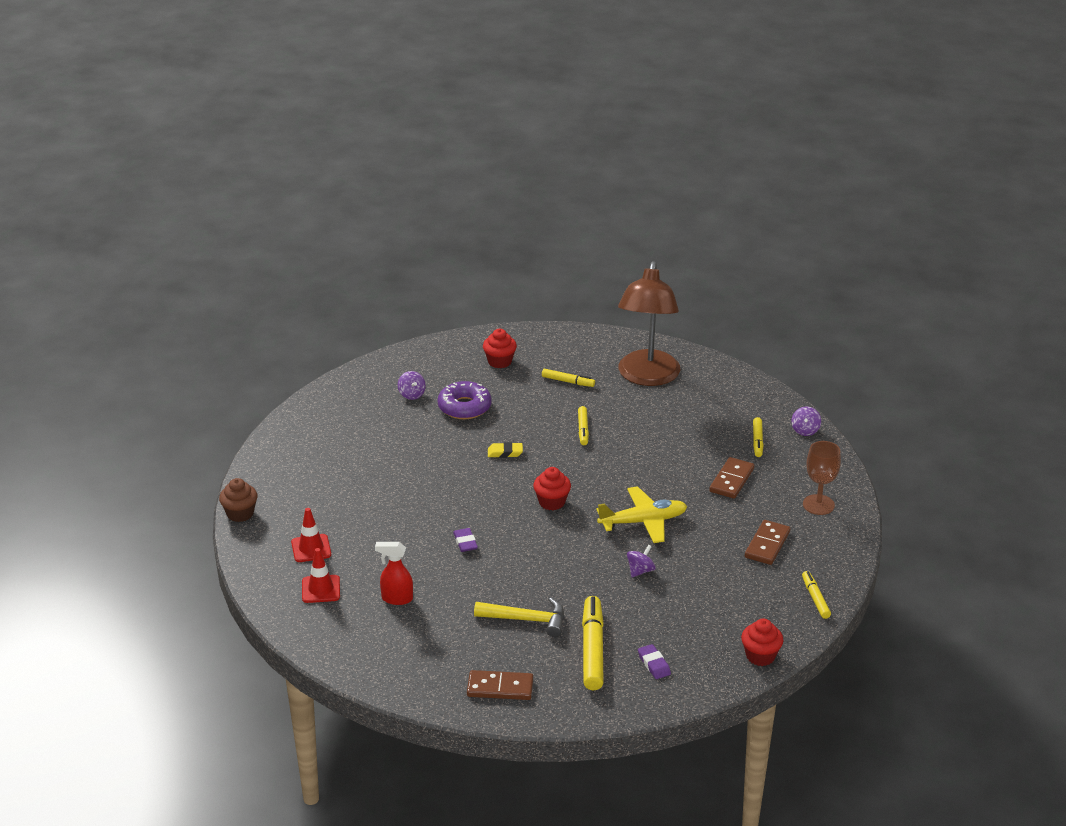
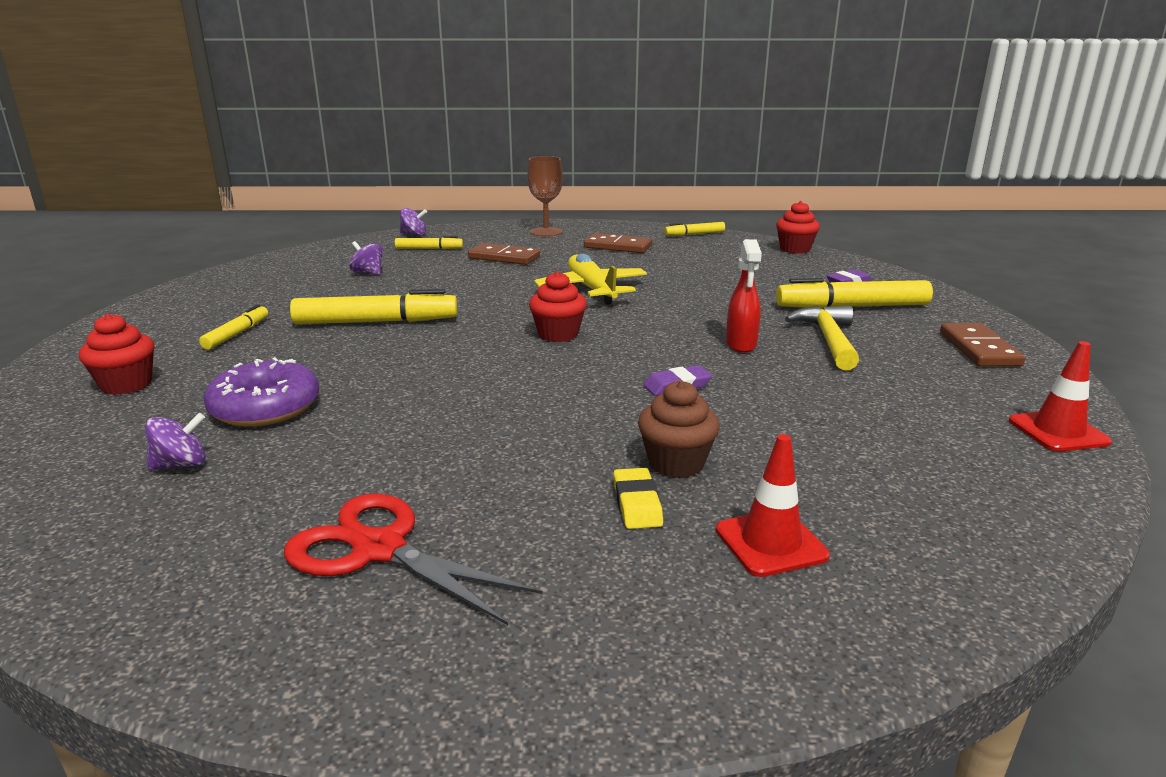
camera: 95 degrees left, 10 degrees down
brown cupcake [219,478,258,522] -> brown cupcake moved to [638,380,720,478]
red traffic cone [302,548,340,603] -> red traffic cone moved to [1009,341,1112,452]
red spray bottle [375,542,413,605] -> red spray bottle moved to [726,239,762,353]
yellow eraser [488,442,523,458] -> yellow eraser moved to [613,468,663,529]
yellow marker [578,406,589,445] -> yellow marker [290,289,457,324], size x1.84
brown lamp [618,261,680,386] -> none
purple spinning top [627,545,656,577] -> purple spinning top moved to [349,241,383,275]
none -> red scissors [284,493,542,625]

